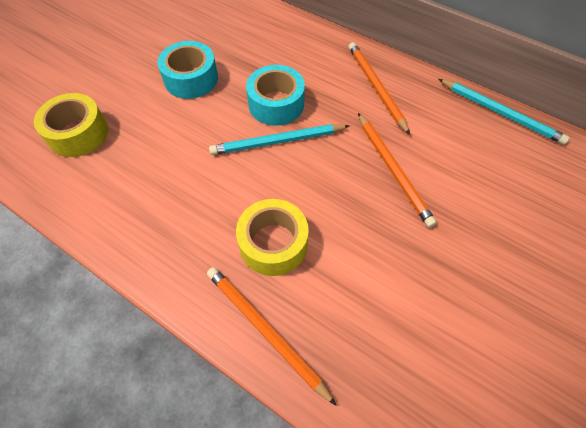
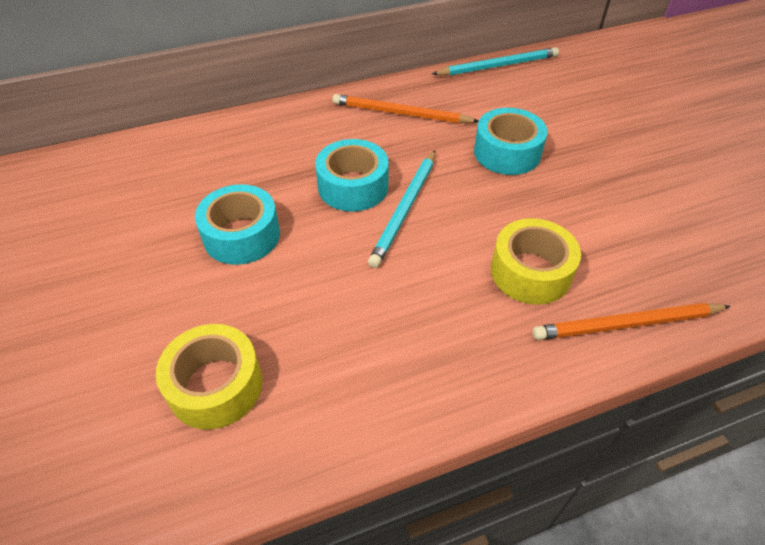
camera: 55 degrees left, 10 degrees down
orange pencil [358,113,437,228] -> turquoise tape [474,108,547,175]

